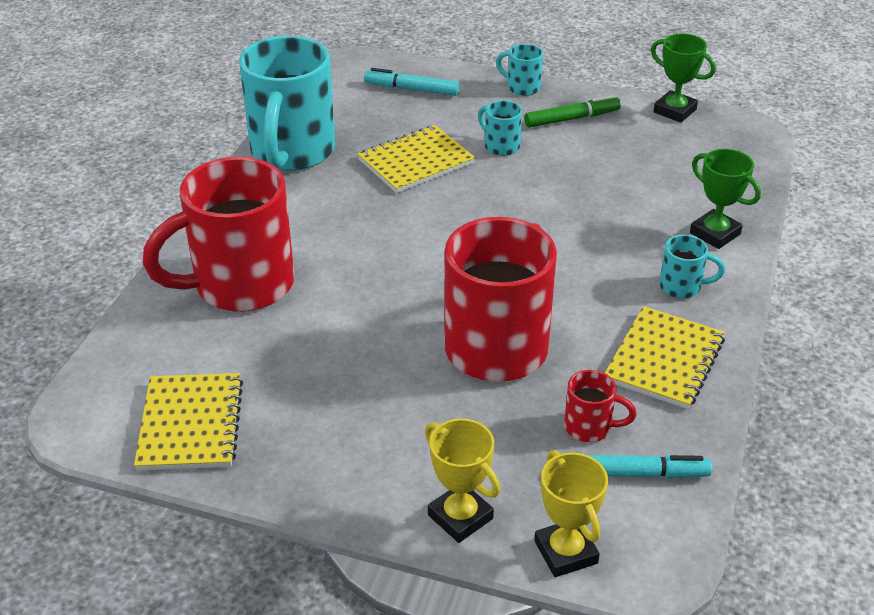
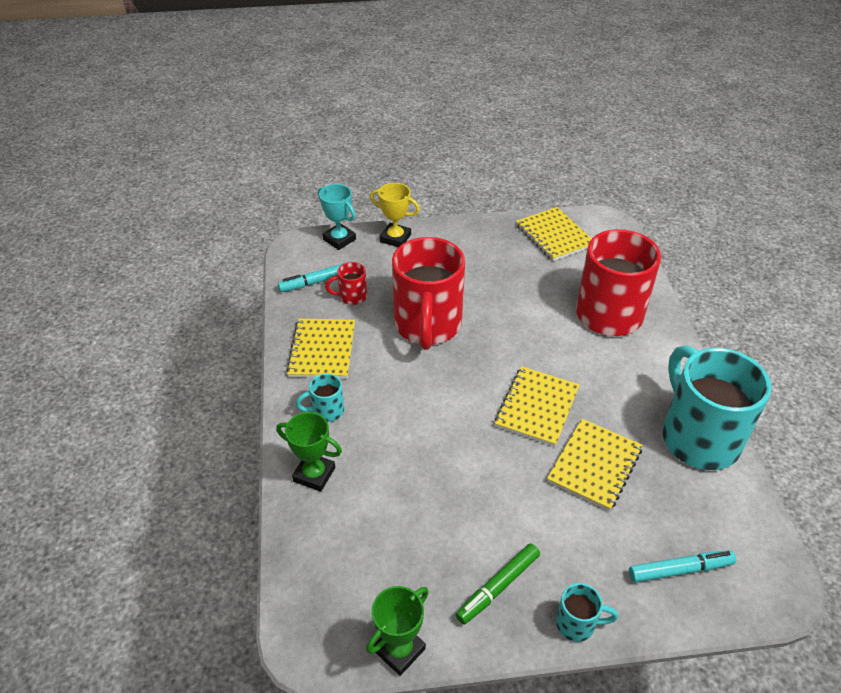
camera: 155 degrees right, 5 degrees up
turquoise mug [478,100,522,156] -> none
yellow trophy [534,450,608,577] -> turquoise trophy [318,184,356,250]
green trophy [651,33,716,123] -> green trophy turned 60 degrees counterclockwise [366,586,429,676]
none -> yellow notebook [495,366,580,447]

